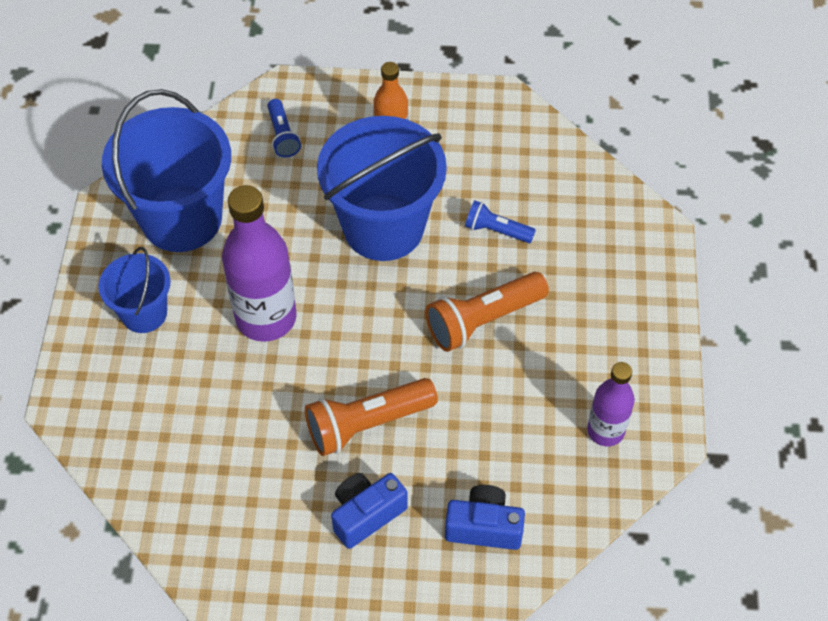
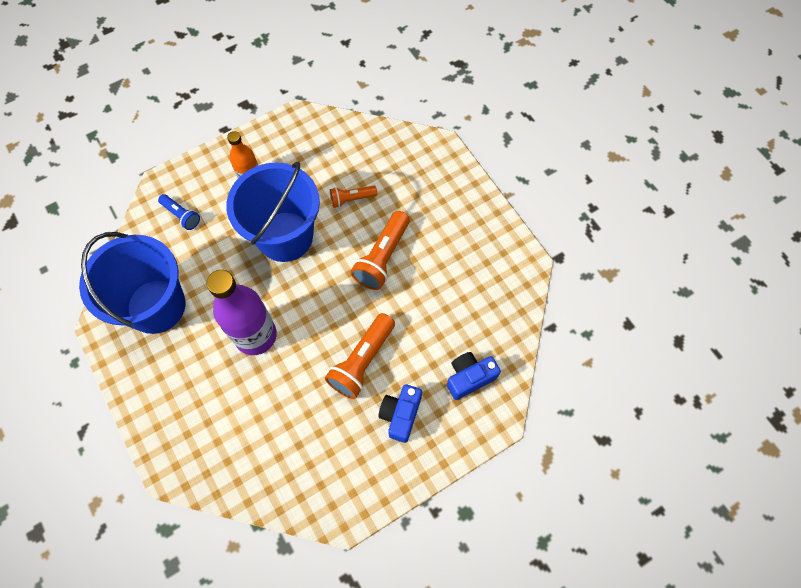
camera: 35 degrees left, 10 degrees up
blue bucket [98,247,170,333] -> none
blue flashlight [465,200,536,243] -> orange flashlight [330,186,377,208]
purple bottle [587,362,635,446] -> none

